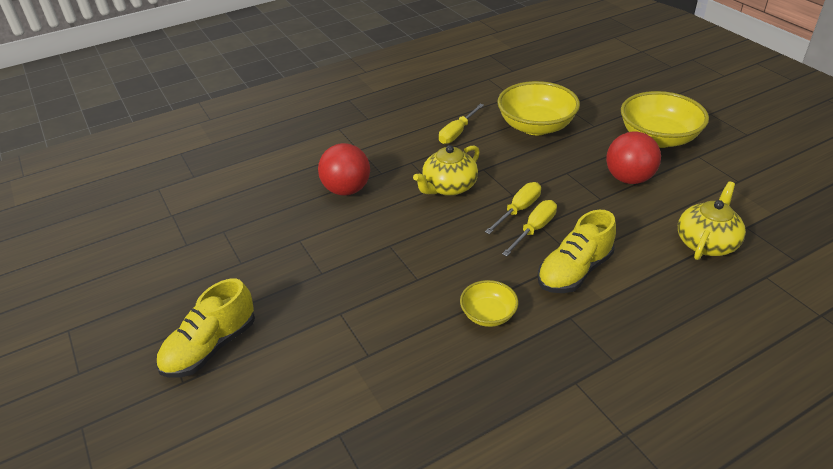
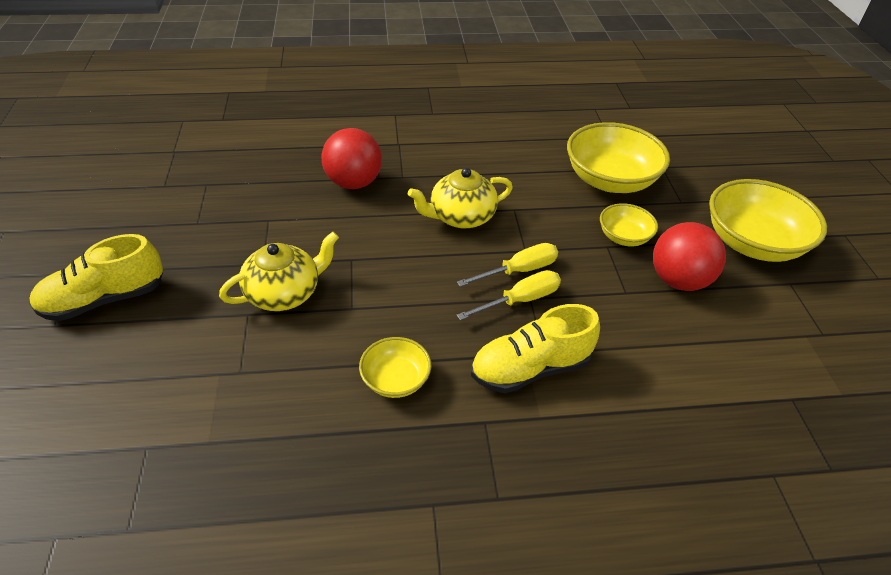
camera: 20 degrees right, 5 degrees up
yellow screwdriver [439,104,484,144] -> none
yellow teapot [678,182,746,260] -> yellow teapot moved to [219,232,339,311]
none -> yellow bowl [600,203,658,246]

